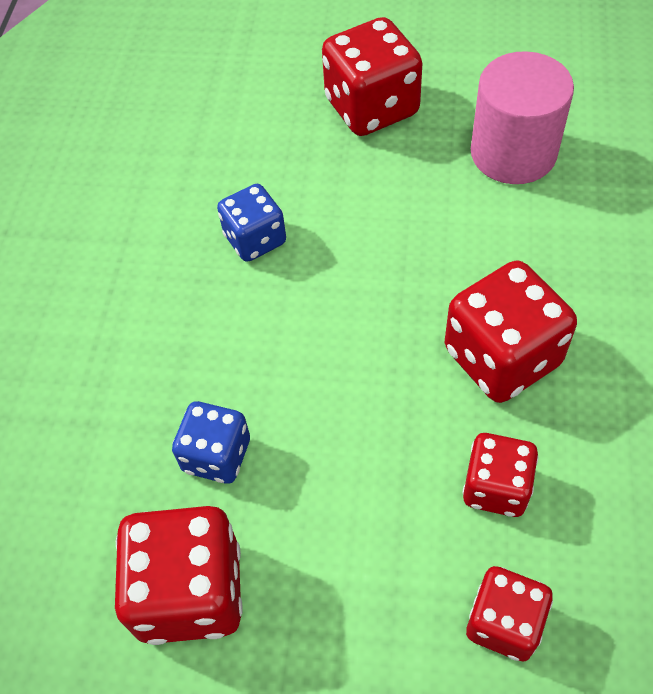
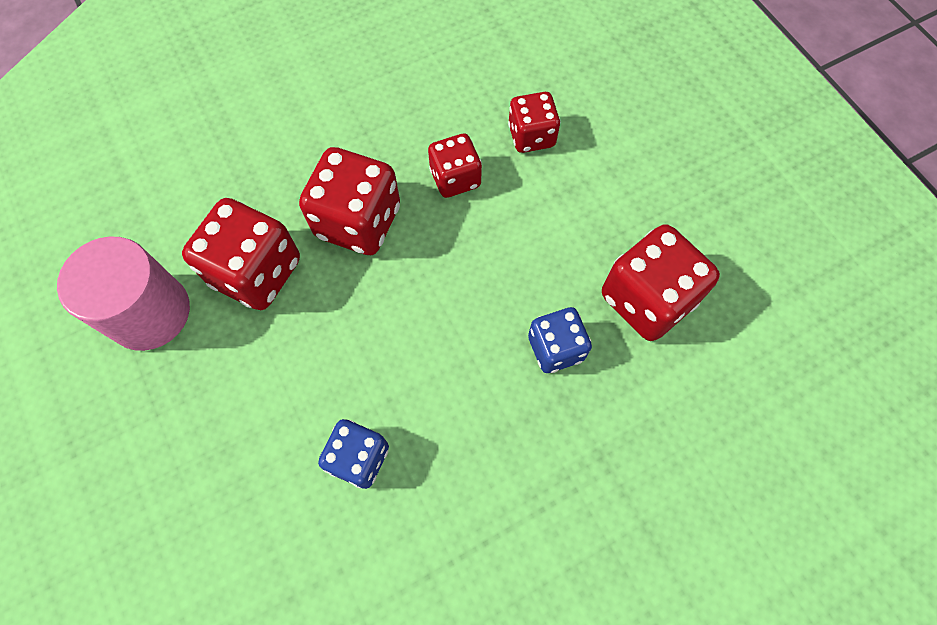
camera: 130 degrees left, 10 degrees up
red dice [322,17,423,136] -> red dice moved to [182,198,300,310]

